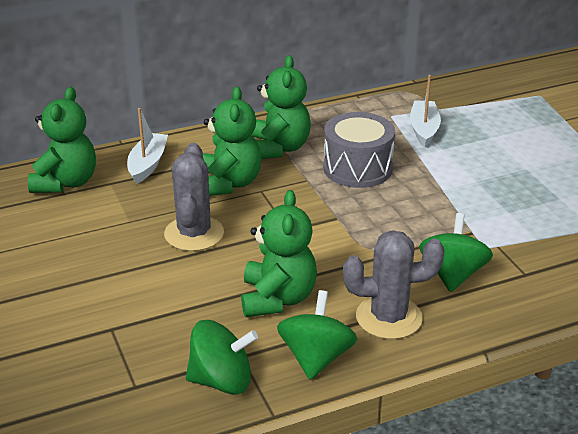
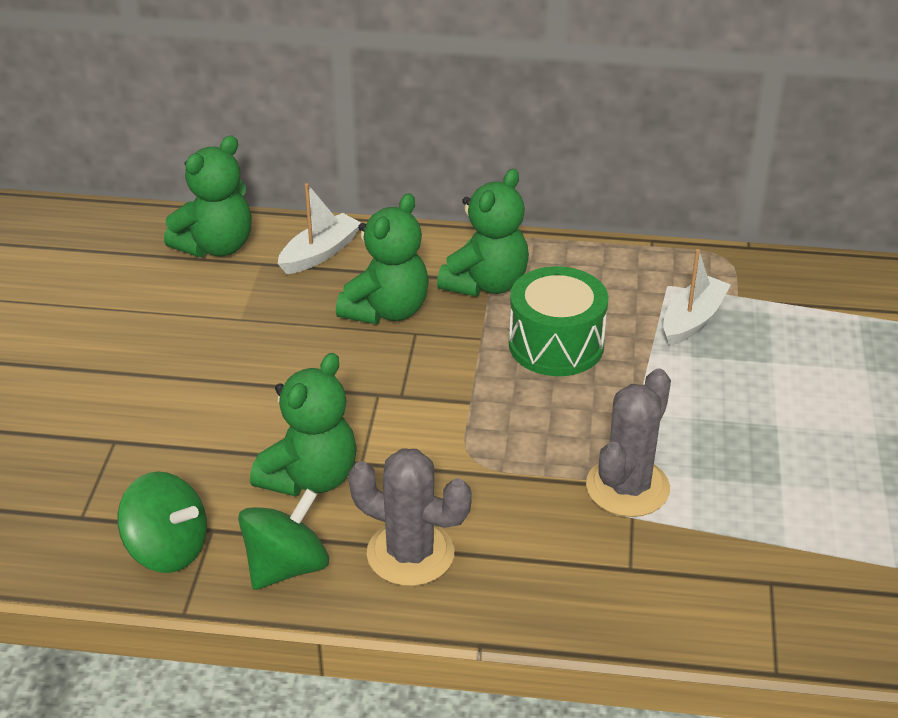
camera: 30 degrees right, 5 degrees up
grey cactus [164,143,224,251] -> grey cactus moved to [586,369,671,517]
grey drum [323,112,395,188] -> green drum [509,266,608,376]
green spinning top [419,213,493,292] -> none

